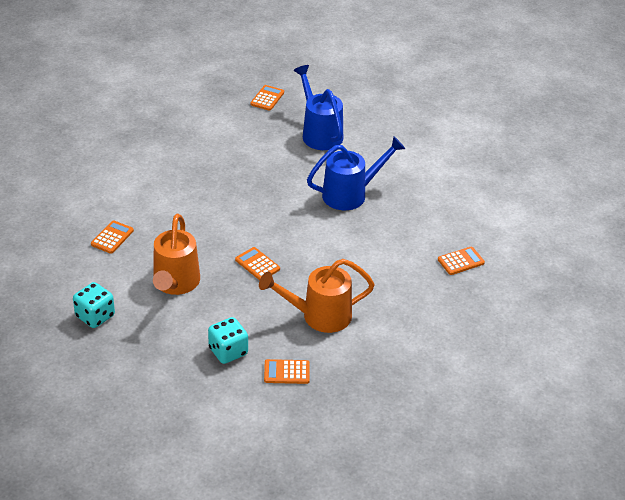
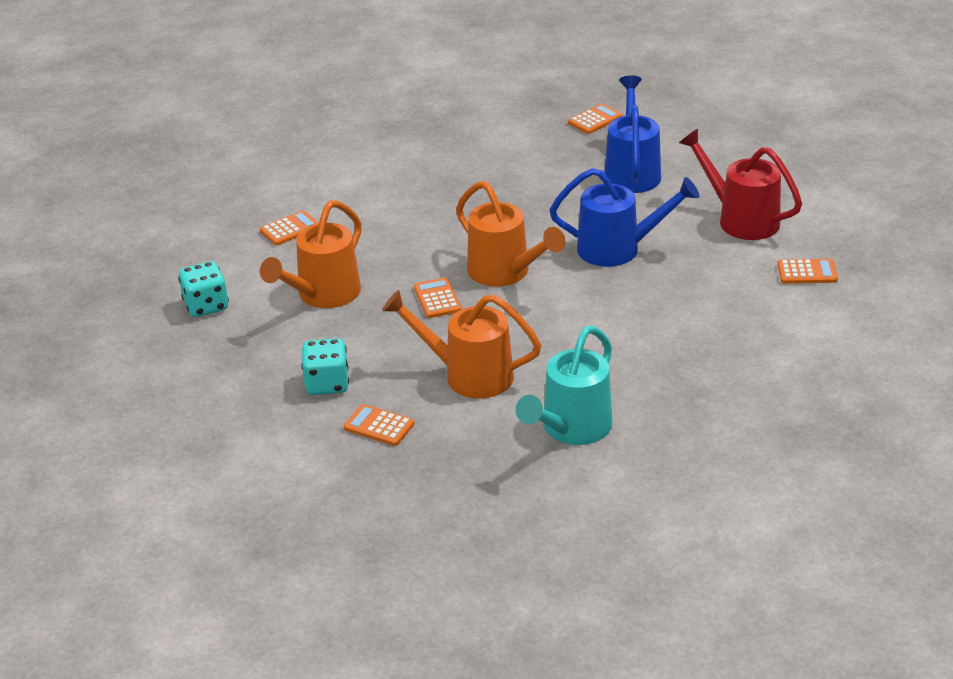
camera: 30 degrees right, 5 degrees down
orange calculator [438,247,485,275] -> orange calculator moved to [777,259,838,284]
none -> orange watering can [456,181,565,286]
none -> turquoise watering can [515,326,613,445]
none -> red watering can [679,129,802,240]

